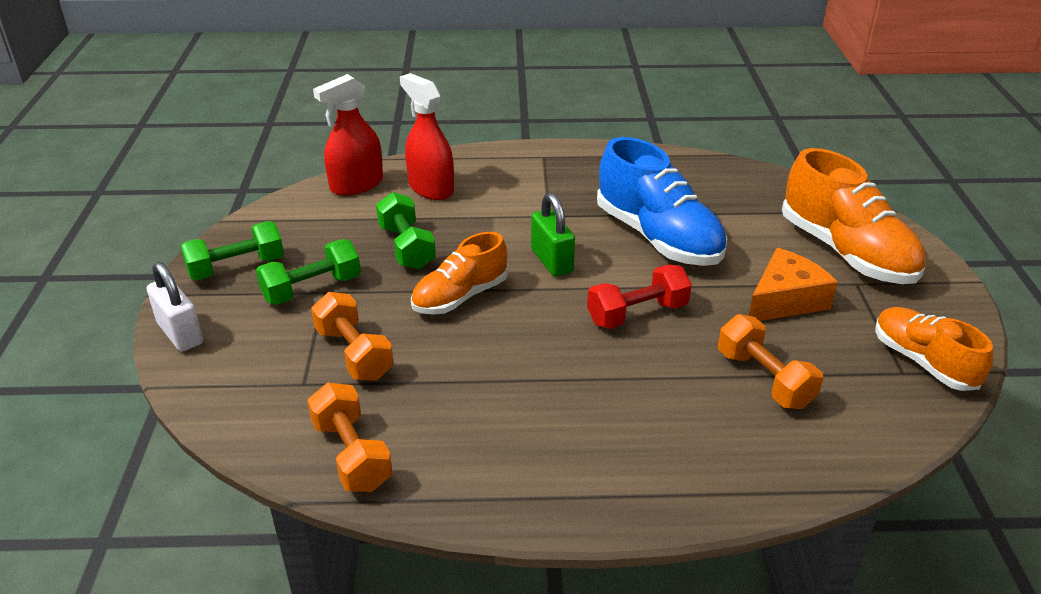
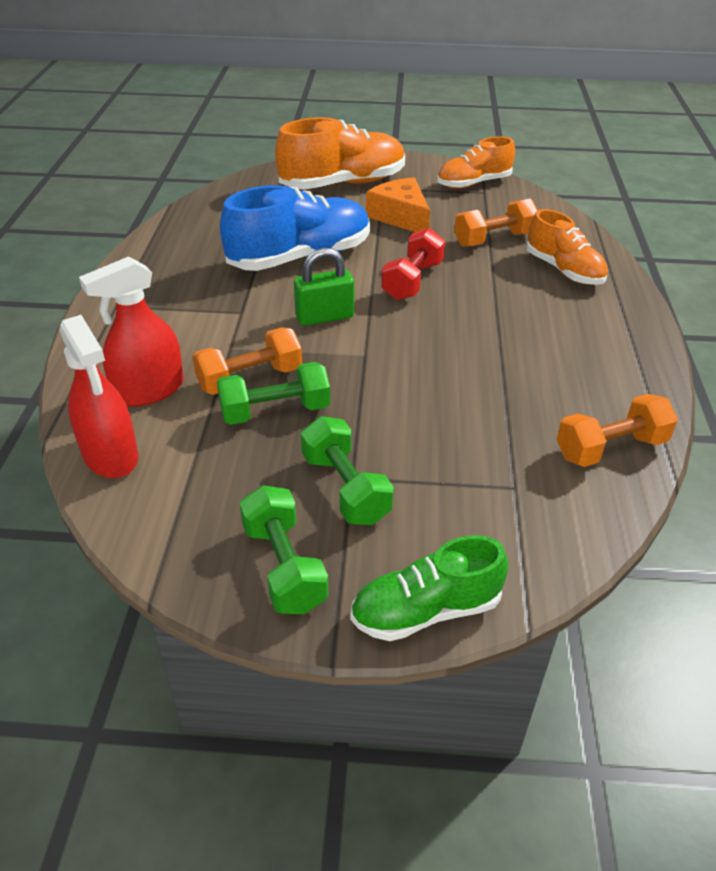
camera: 85 degrees left, 5 degrees up
white padlock [147,262,203,352] -> green shoe [350,535,509,641]
orange dumbbell [311,292,394,381] -> orange dumbbell moved to [192,327,302,395]
orange shoe [411,232,508,315] -> orange shoe moved to [526,209,608,285]
red dumbbell [587,265,692,329] -> red dumbbell turned 45 degrees clockwise [381,228,445,300]

